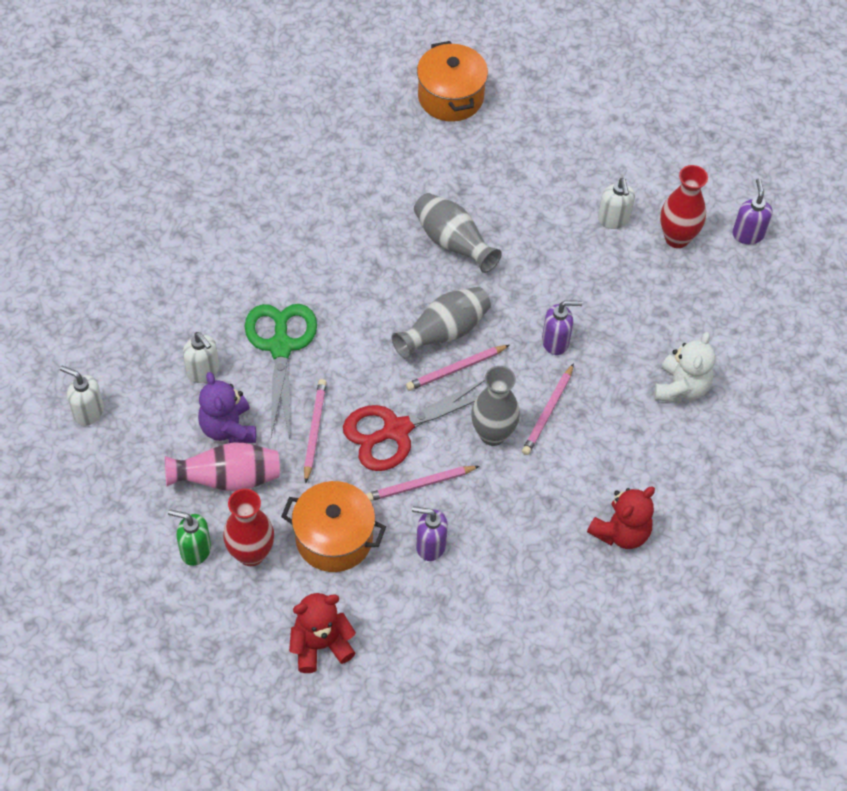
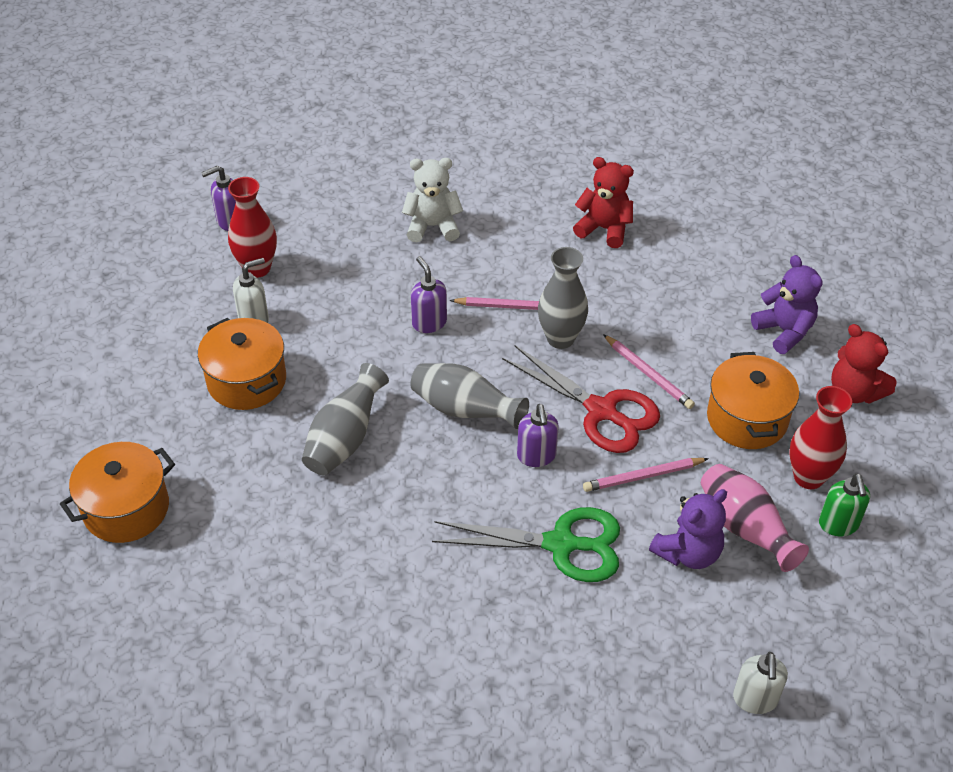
camera: 110 degrees left, 10 degrees down
white soap dispenser [183,332,219,383] -> none
green scissors [245,304,317,438] -> green scissors turned 150 degrees counterclockwise [432,507,620,582]
pink pencil [406,345,510,391] -> none
purple soap dispenser [412,506,448,561] -> purple soap dispenser moved to [517,404,559,467]
none -> orange pot [198,318,286,410]
none -> purple teddy bear [751,255,823,354]

